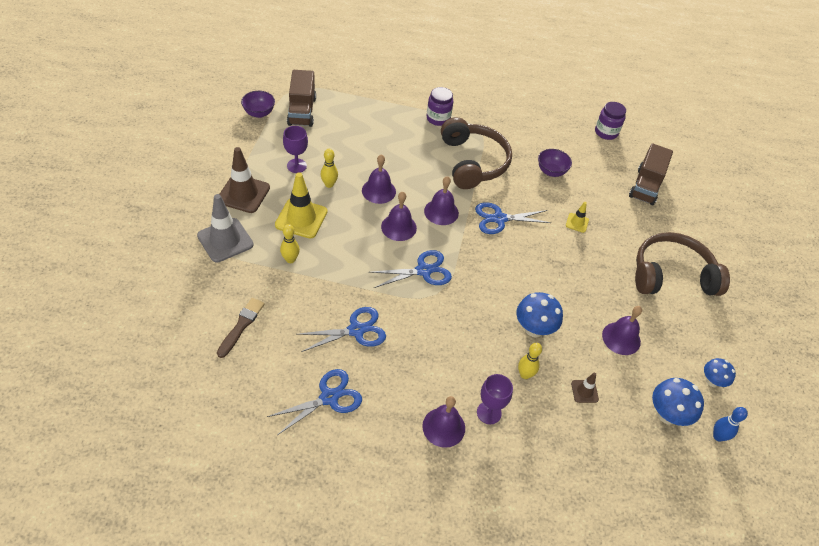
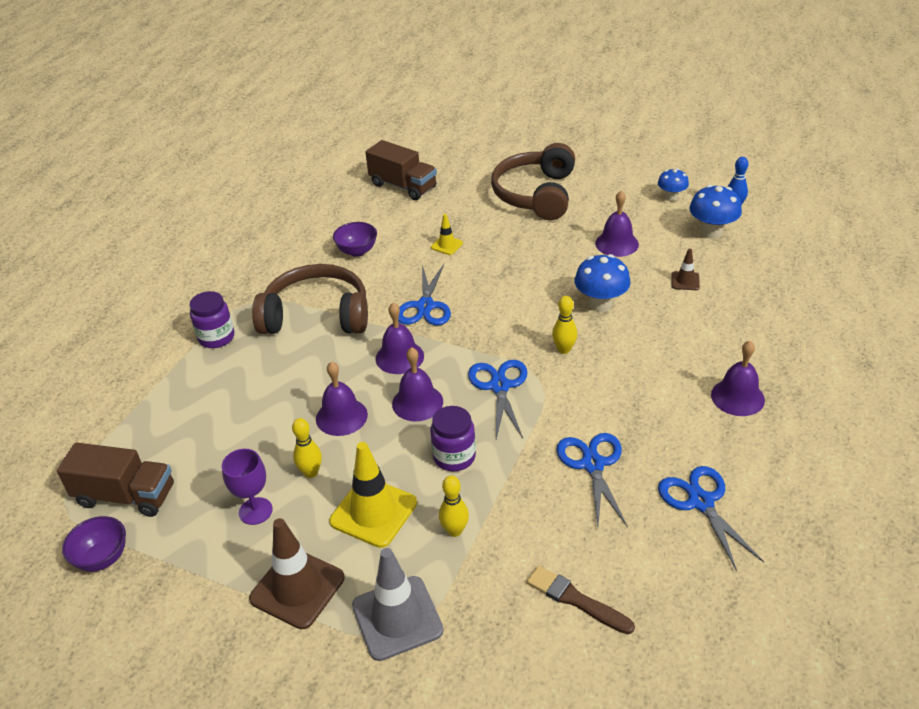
camera: 70 degrees left, 10 degrees down
purple goblet [477,374,513,425] -> none
yellow bowling pin [518,343,542,379] -> yellow bowling pin moved to [552,296,577,354]
purple jar [595,102,626,140] -> purple jar moved to [430,406,476,471]

